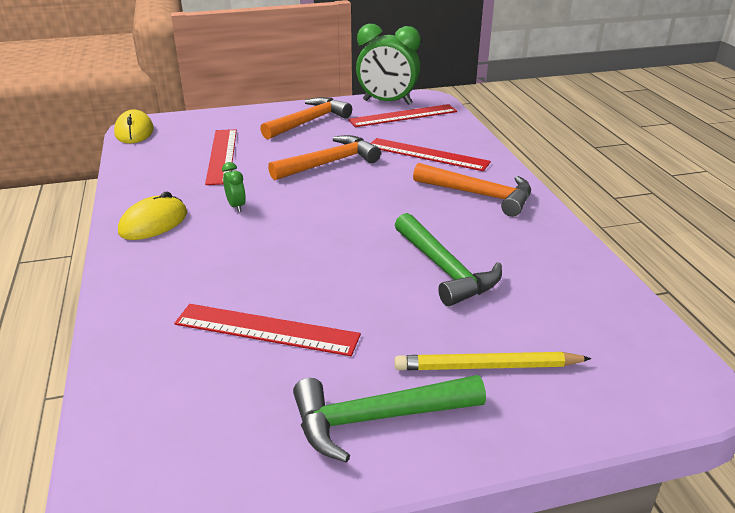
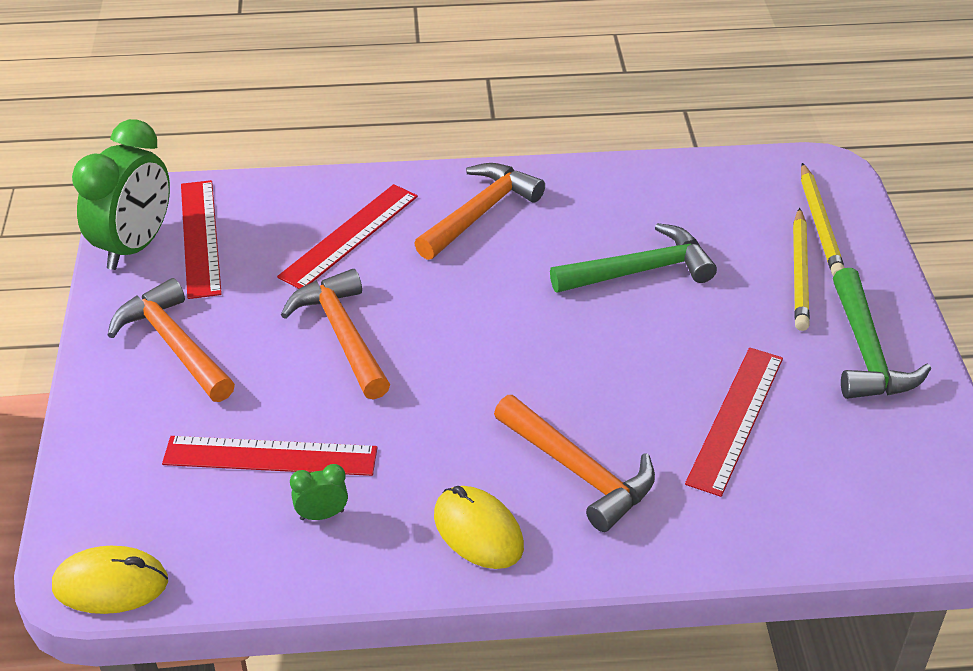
camera: 80 degrees left, 10 degrees up
green clock [222,162,246,212] -> green clock moved to [290,464,348,520]
none -> orange hammer [494,395,655,532]
none -> yellow pencil [801,163,845,276]

